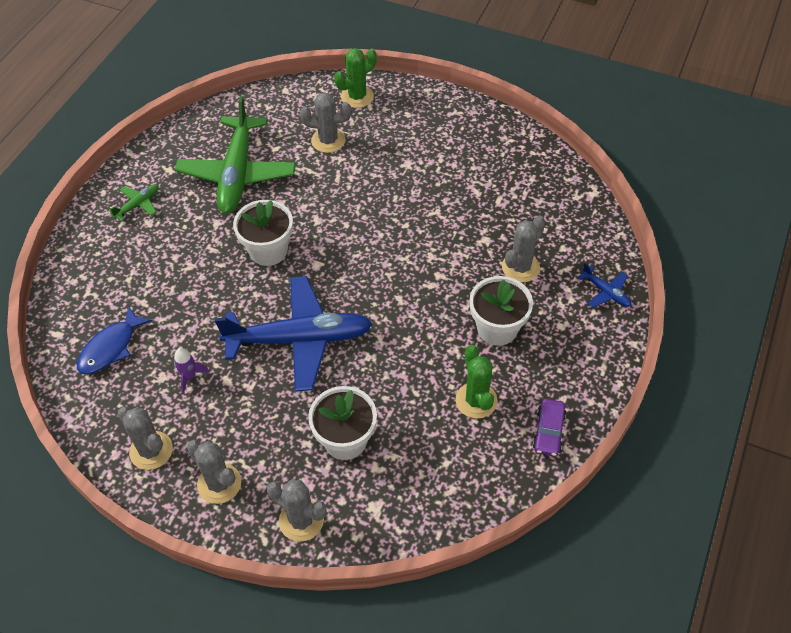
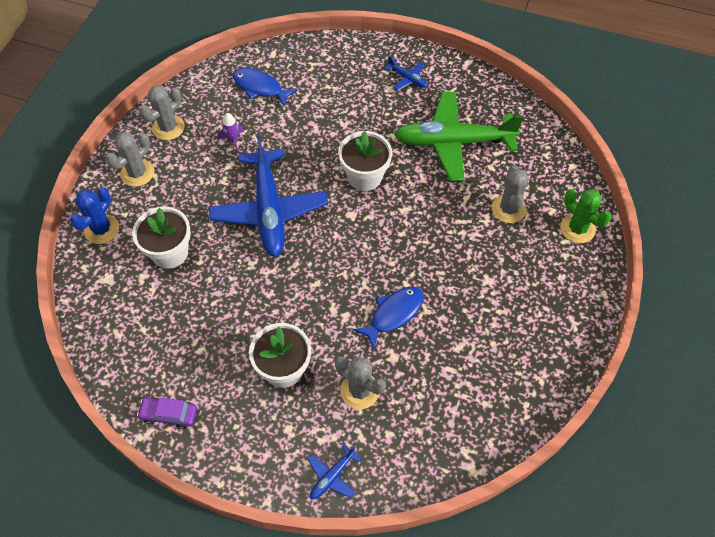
camera: 85 degrees right, 5 degrees up
green plane [109,184,159,221] -> blue plane [384,56,428,91]
grey cactus [267,479,327,542] -> blue cactus [70,187,119,244]
green cactus [456,345,497,419] -> none
none -> blue fish [353,287,424,349]

